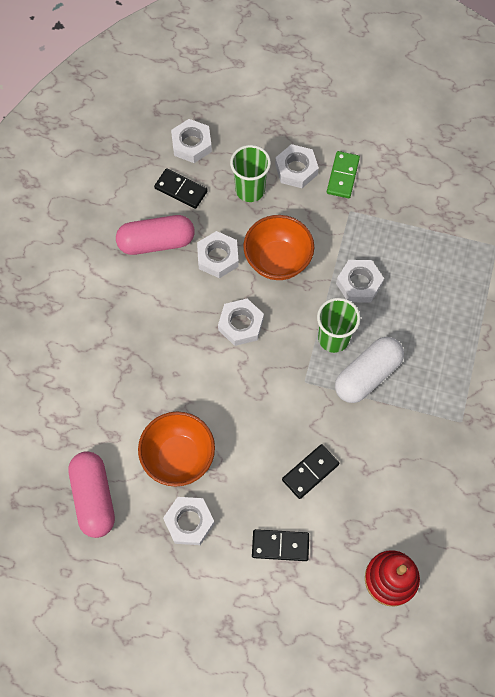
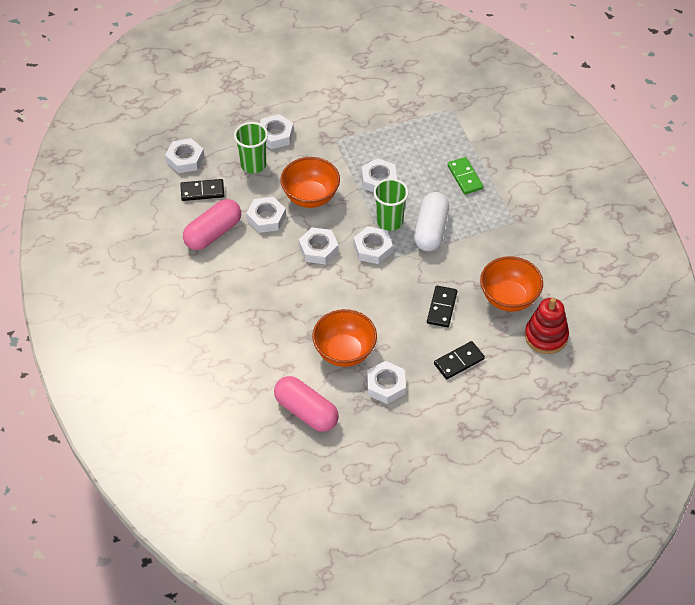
camera: 35 degrees left, 15 degrees down
green domino [327,151,360,198] -> green domino moved to [447,157,483,195]
none -> white nut [354,226,393,264]
none -> orange bowl [480,256,543,312]

